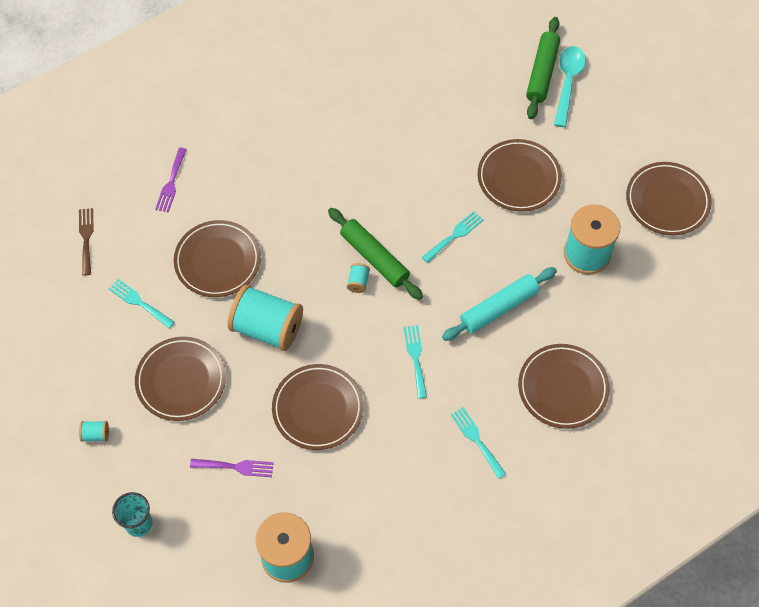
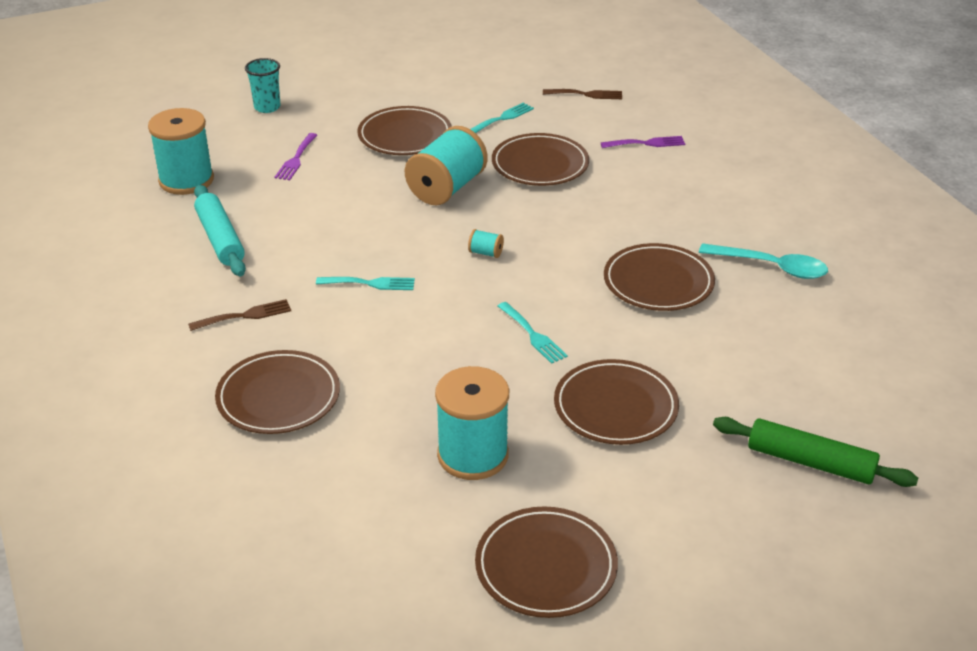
camera: 100 degrees right, 25 degrees down
turquoise spool [79,421,109,442] -> none
purple fork [155,148,187,213] -> purple fork turned 150 degrees clockwise [601,136,685,148]
brown plate [272,364,364,450] -> brown plate moved to [604,243,715,311]
green rolling pin [328,208,423,300] -> none
turquoise rolling pin [442,267,557,341] -> turquoise rolling pin moved to [194,185,246,276]
turquoise fork [451,407,506,479] -> brown fork [188,299,291,331]
turquoise spoon [554,46,586,127] -> turquoise spoon moved to [699,243,828,279]

